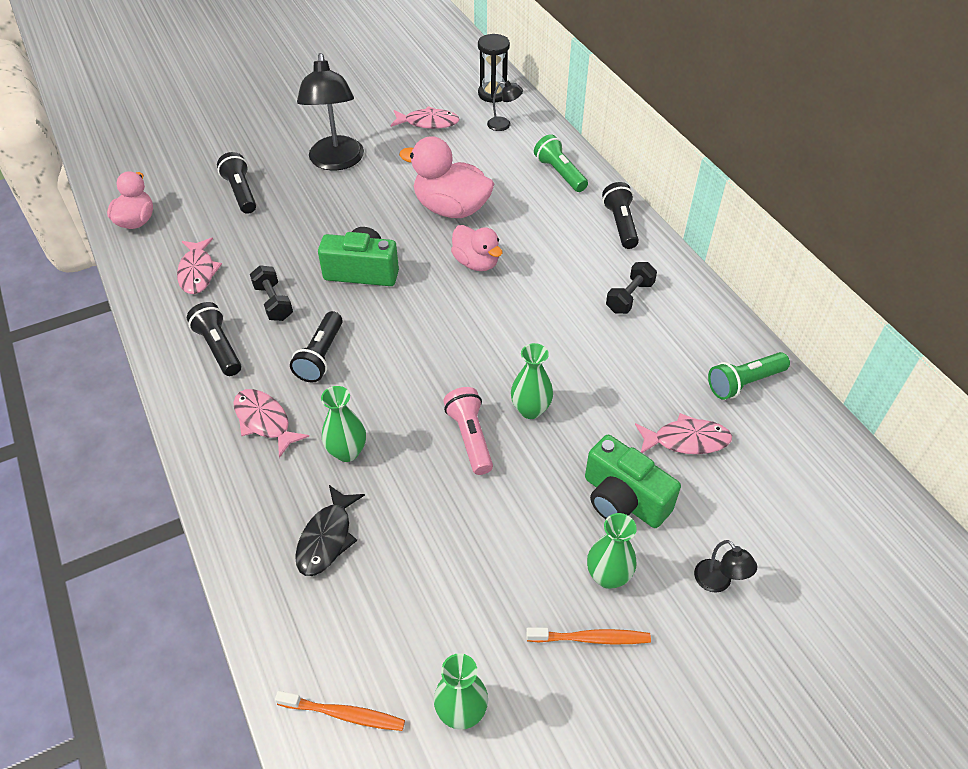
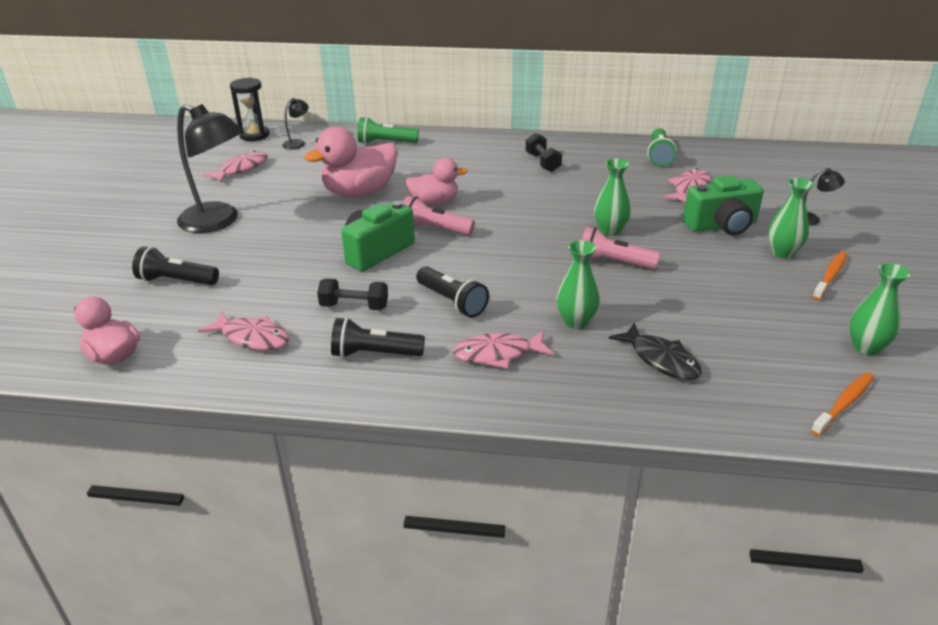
camera: 55 degrees left, 15 degrees down
black flashlight [602,182,639,249] -> none
none -> pink flashlight [403,196,475,235]

